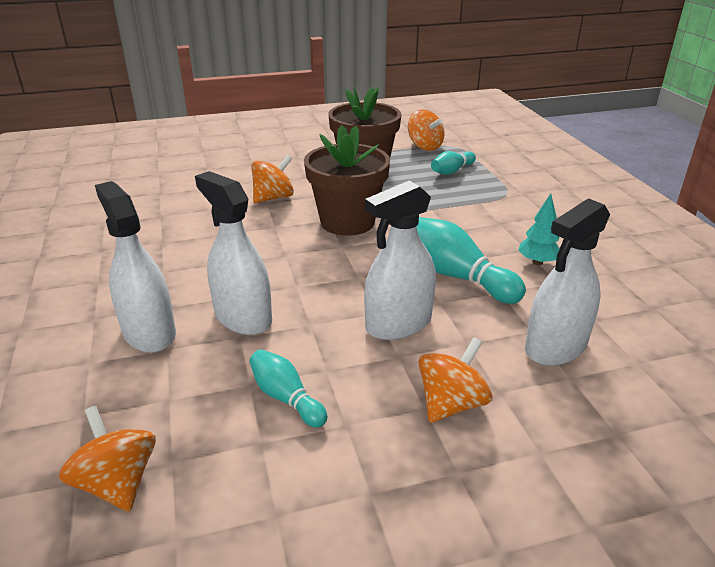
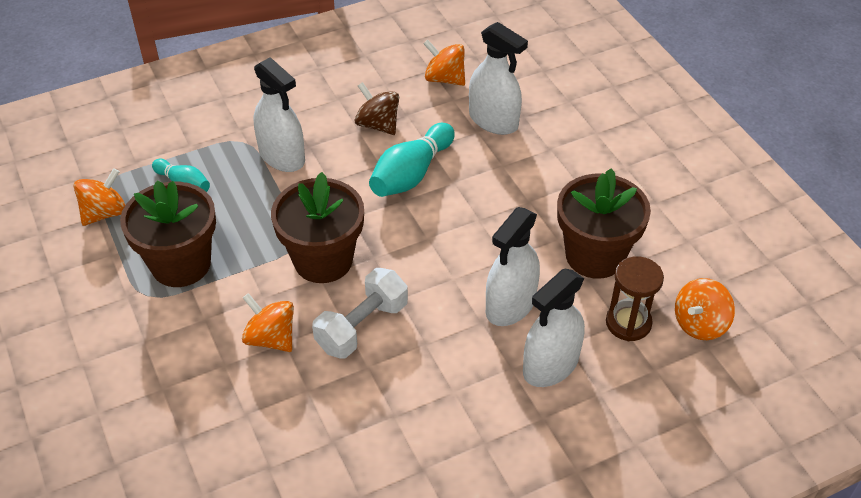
camera: 100 degrees left, 15 degrees up
turquoise bowling pin [249,349,327,428] -> brown flower pot [557,168,651,279]
white spray bottle [364,180,436,340] -> white spray bottle moved to [253,57,305,172]
orange spinning top [418,337,493,423] -> orange spinning top moved to [423,40,465,86]
turquoise tree [518,193,559,265] -> brown spinning top [355,82,399,135]
none -> white dumbbell [312,268,408,359]
none -> brown hourglass [606,256,664,341]

